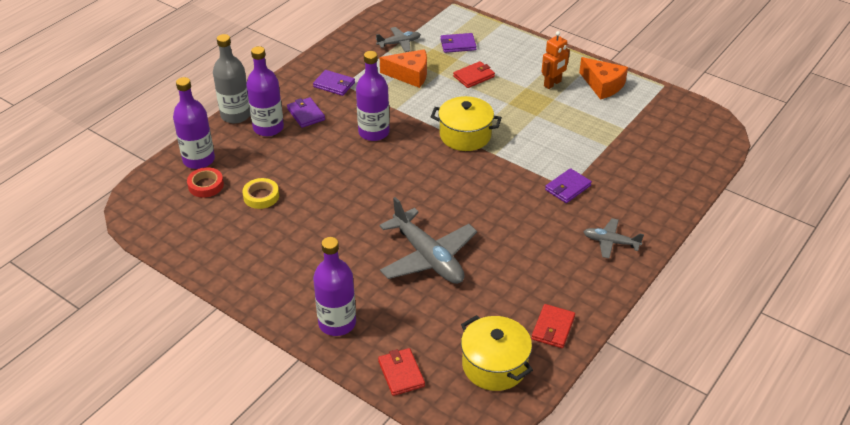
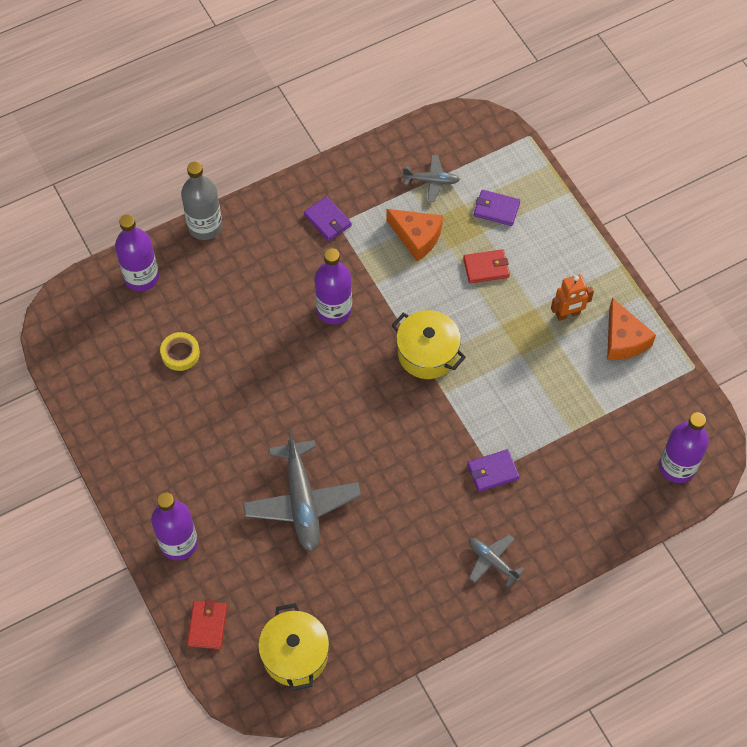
camera: 25 degrees right, 20 degrees up
red tape [187,167,224,198] -> none
purple bottle [246,46,284,136] -> purple bottle moved to [659,412,709,483]
purple wallet [287,97,325,128] -> none
red wallet [531,304,575,348] -> none

